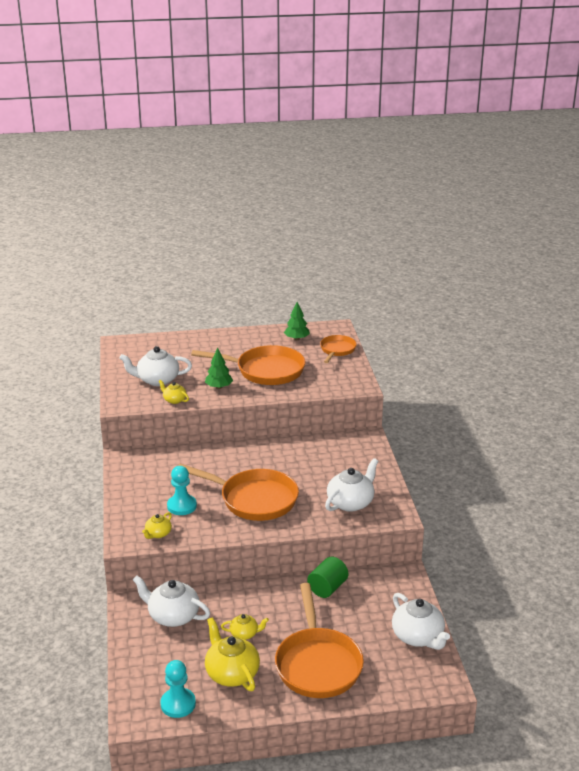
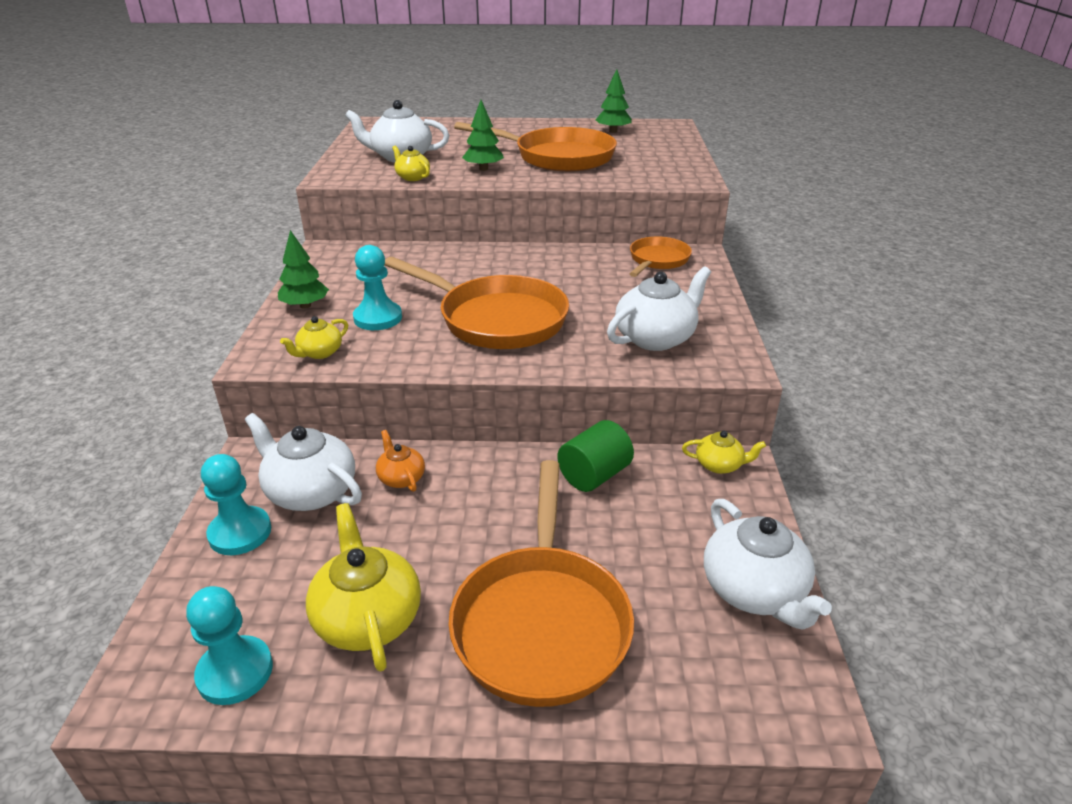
camera: 10 degrees right, 5 degrees up
yellow teapot [221,614,269,640] -> yellow teapot moved to [682,431,766,474]
orange pan [320,335,357,363] -> orange pan moved to [629,237,692,277]
none -> turquoise pawn [201,454,271,555]
none -> green tree [278,230,329,309]
none -> orange teapot [376,430,425,492]

